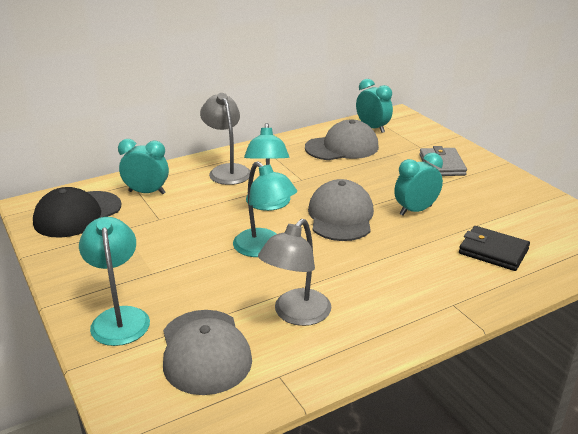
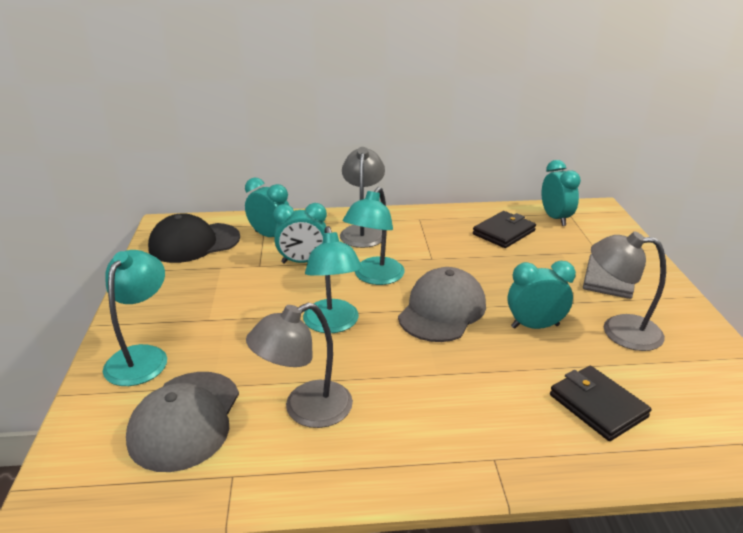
camera: 25 degrees right, 0 degrees up
grey cap [305,120,379,160] -> black wallet [473,211,536,248]
none -> turquoise clock [273,203,327,263]
none -> grey lamp [591,231,666,351]

